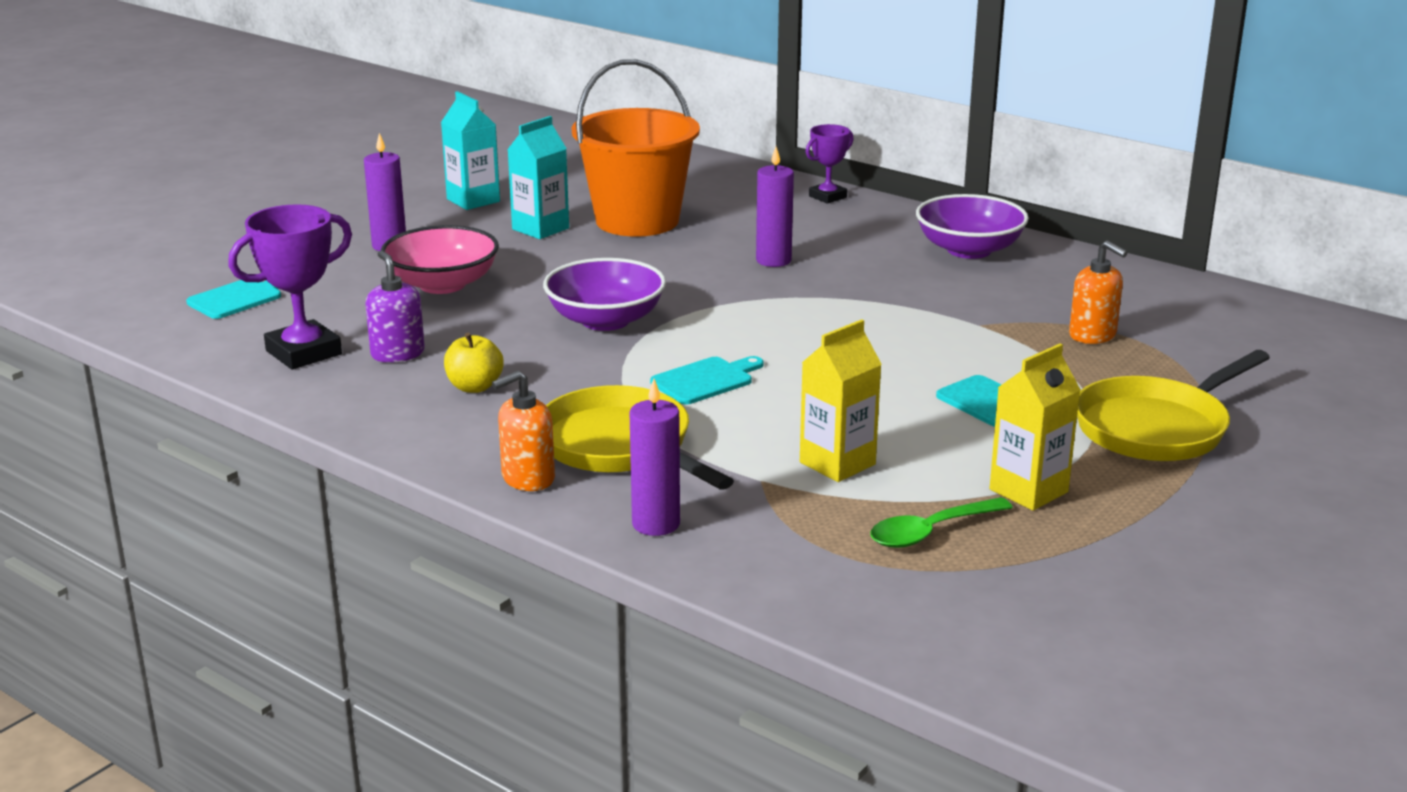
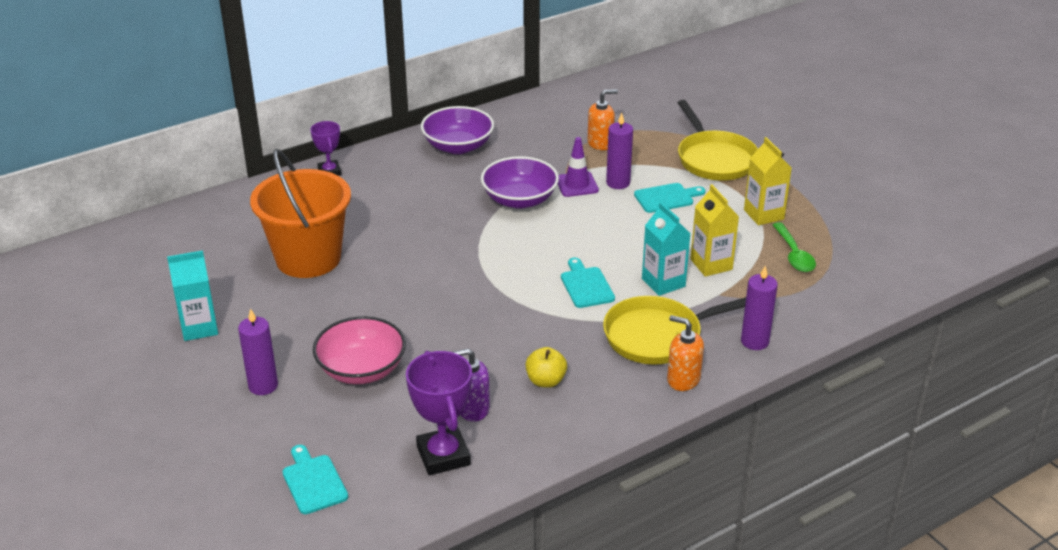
camera: 70 degrees left, 10 degrees up
orange soap dispenser [492,371,555,491] -> orange soap dispenser turned 135 degrees clockwise [667,315,704,391]
turquoise carton [507,116,569,239] -> turquoise carton moved to [642,202,691,296]
purple bowl [543,258,666,331] -> purple bowl moved to [481,156,559,209]
purple candle [756,147,794,267] -> purple candle moved to [606,113,633,189]
none -> purple traffic cone [558,137,599,197]

